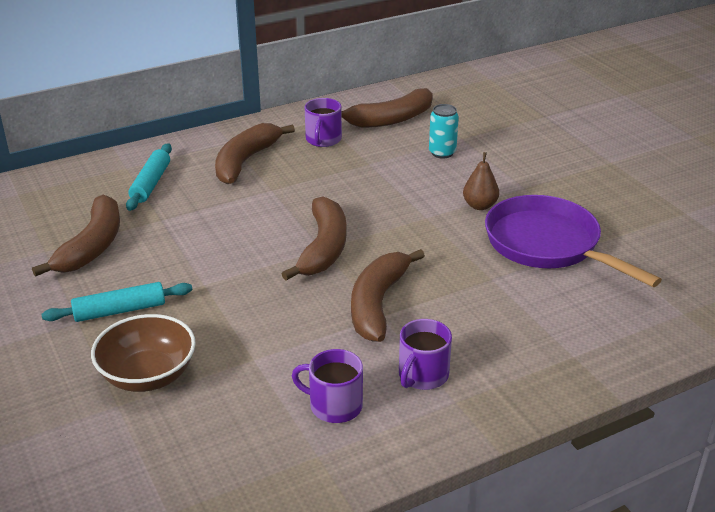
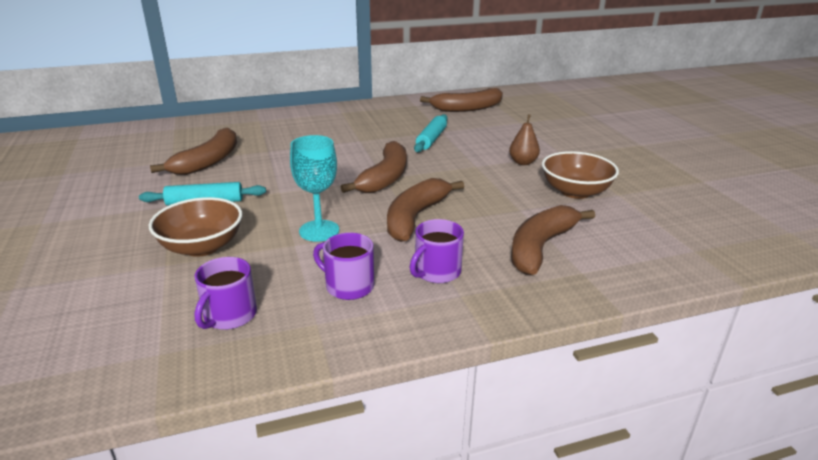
camera: 10 degrees right, 5 degrees down
turquoise rolling pin [126,143,172,211] -> turquoise rolling pin moved to [414,114,448,152]
brown banana [215,123,295,184] -> brown banana moved to [511,205,595,275]
purple mug [305,98,342,147] -> purple mug moved to [194,257,257,330]
turquoise can [429,104,459,159] -> none
purple pan [485,195,662,287] -> brown bowl [542,151,619,199]
none -> turquoise goblet [290,135,339,242]

